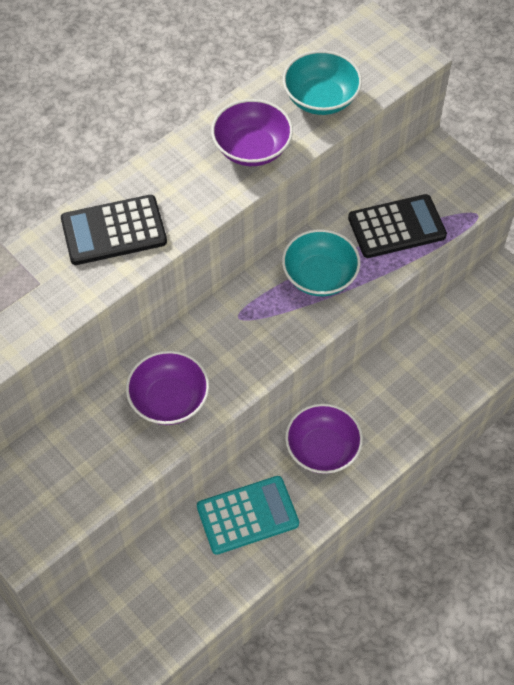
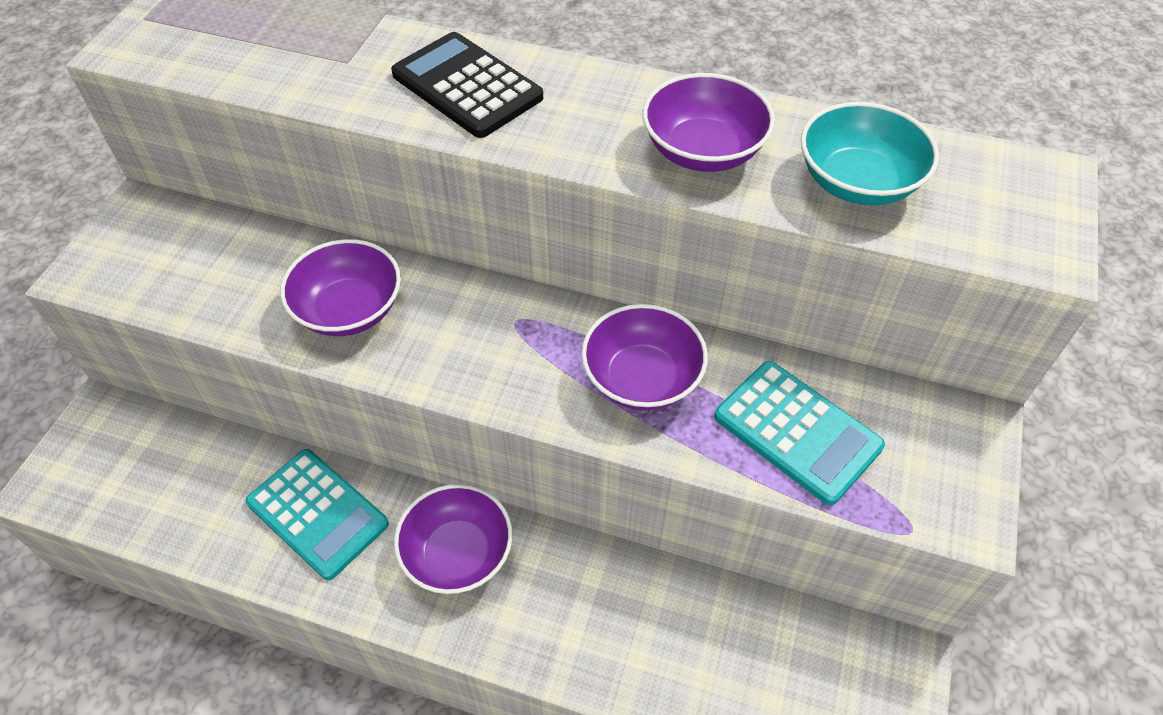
camera: 60 degrees right, 5 degrees down
turquoise bowl [282,229,360,296] -> purple bowl [581,304,708,410]
black calculator [348,194,447,258] -> turquoise calculator [714,361,885,505]

